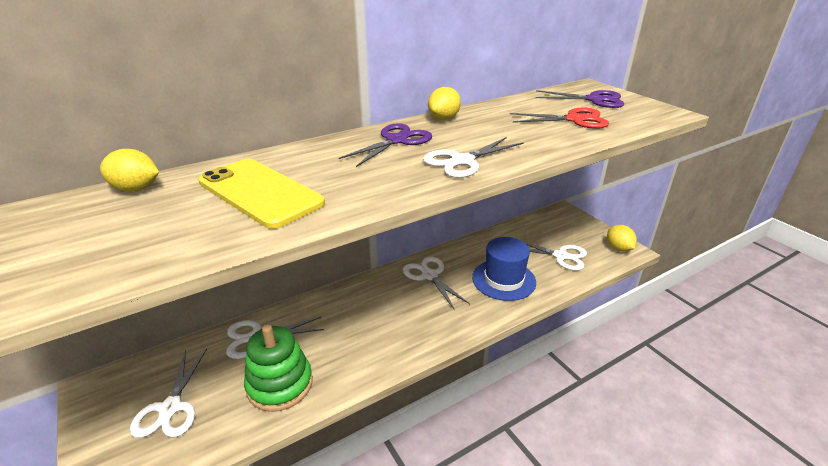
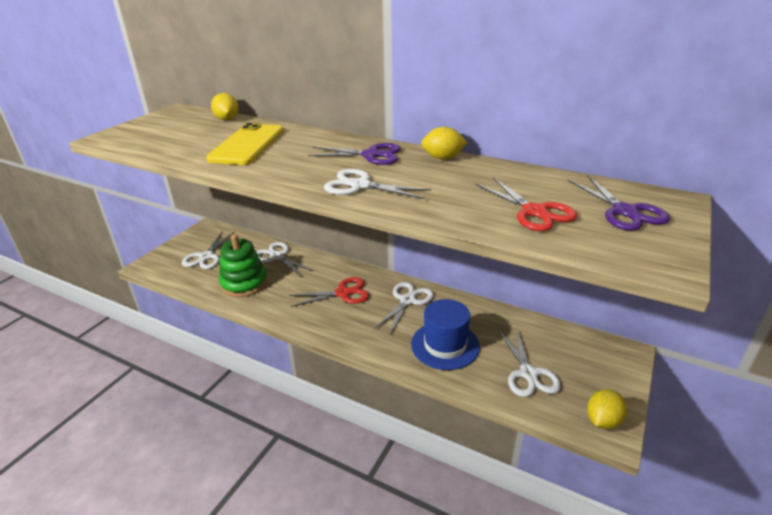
camera: 60 degrees right, 0 degrees up
white scissors [130,349,207,438] -> white scissors turned 45 degrees counterclockwise [182,232,235,269]
none -> red scissors [289,277,369,307]

